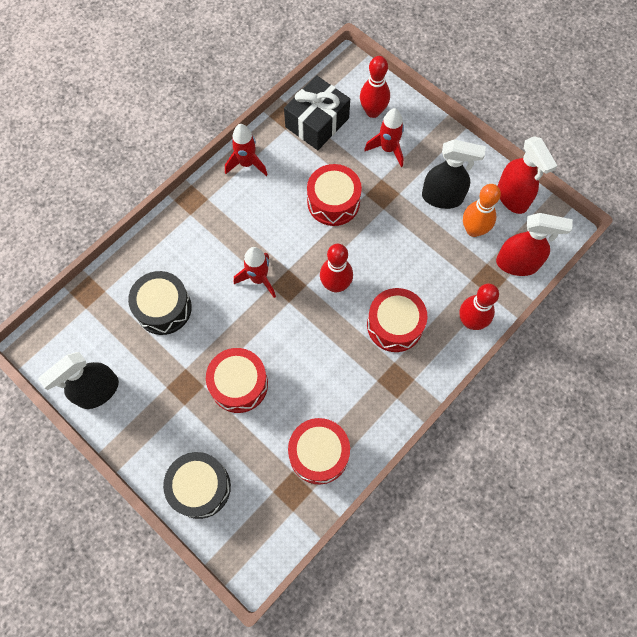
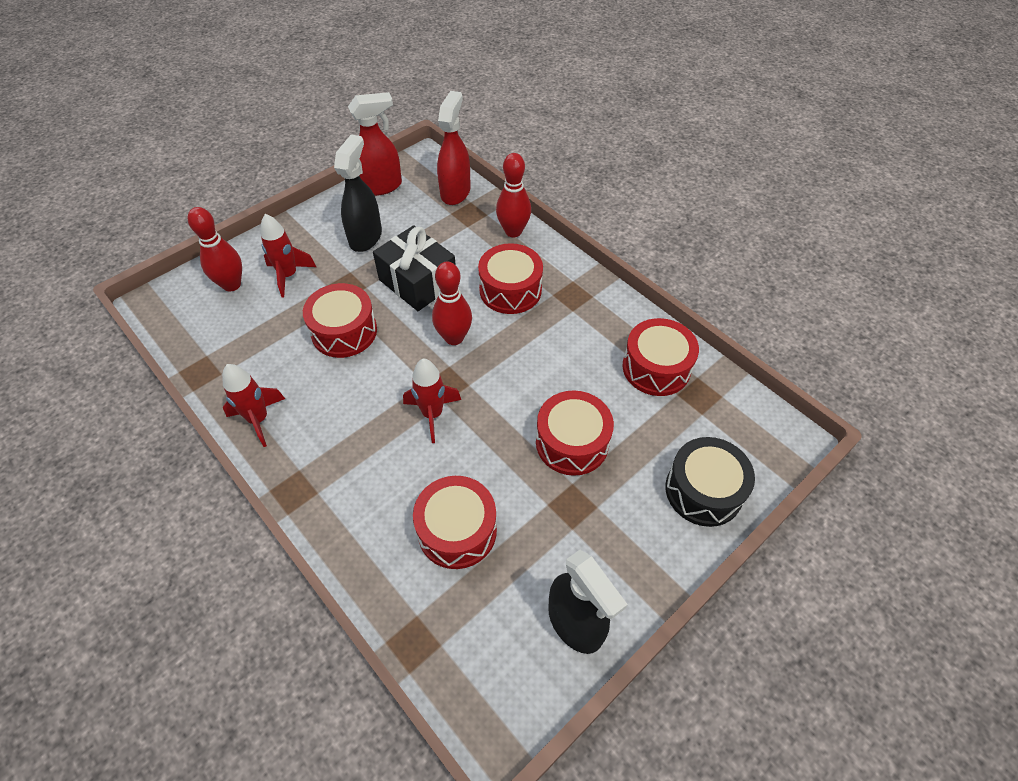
camera: 85 degrees left, 15 degrees down
black drum [128,271,192,335] -> red drum [413,476,497,569]
black gift [284,75,350,150] -> black gift moved to [373,225,456,311]
orange bowling pin [463,184,501,237] -> none

